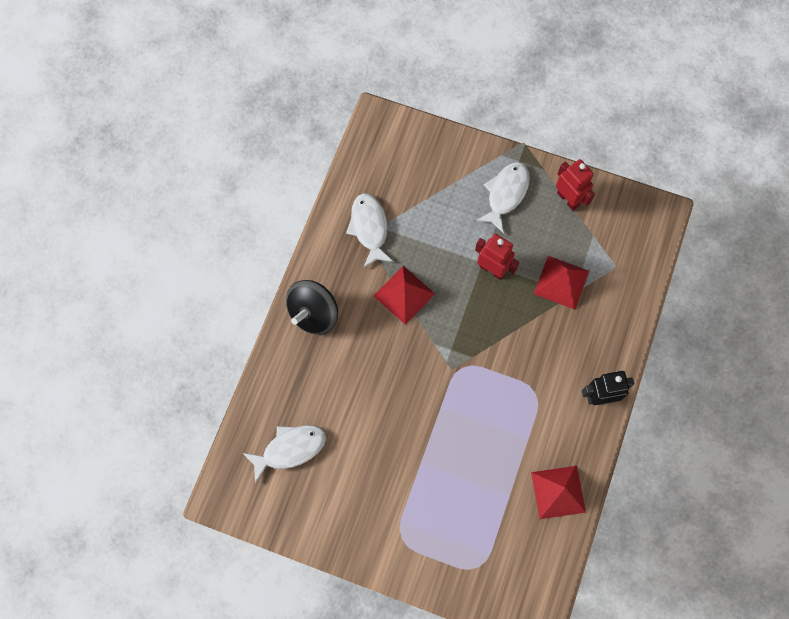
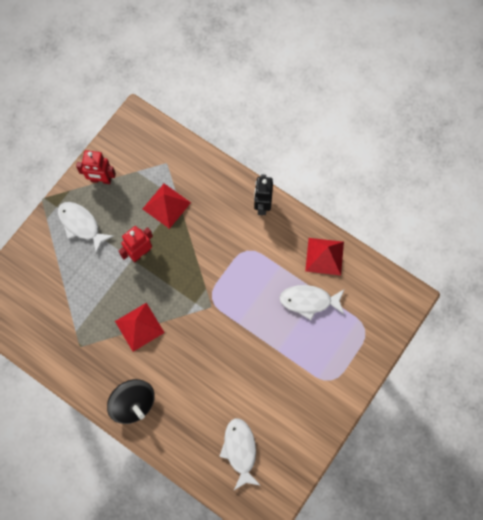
camera: 75 degrees left, 0 degrees up
white fish [346,193,394,268] -> white fish moved to [279,285,344,320]
red robot [556,159,595,211] -> red robot turned 150 degrees counterclockwise [76,150,116,184]

